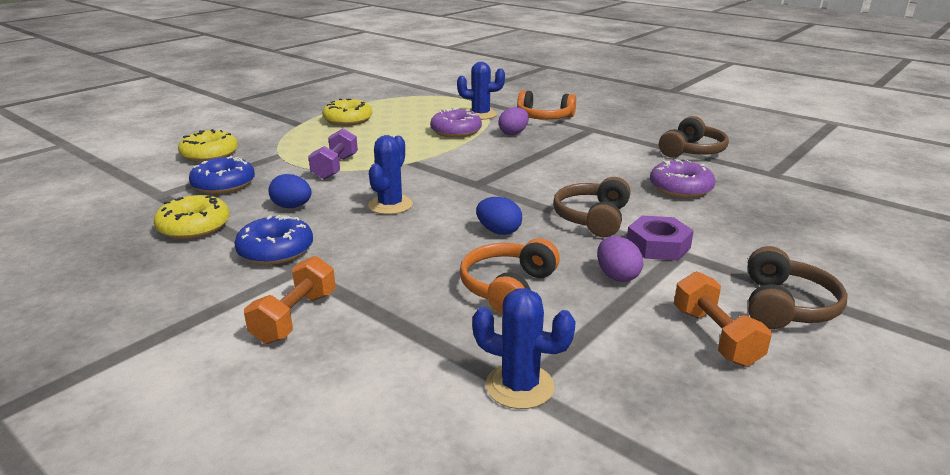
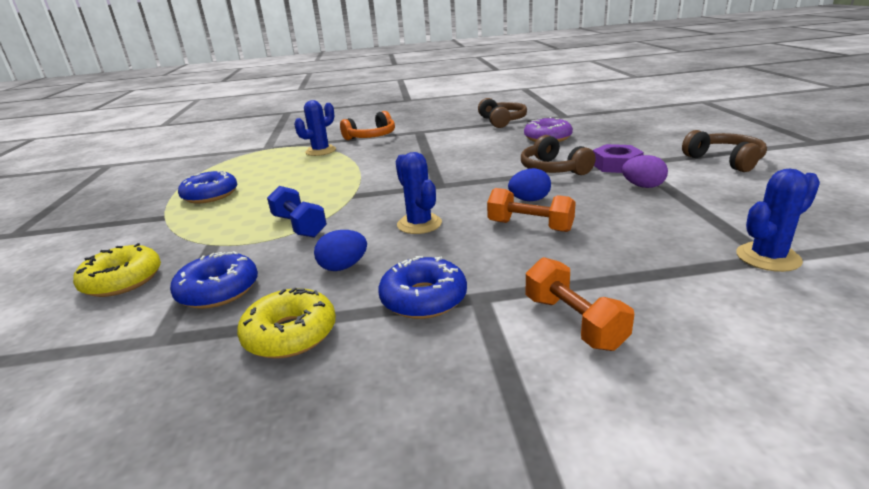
camera: 45 degrees left, 0 degrees up
purple dumbbell [308,128,358,180] -> blue dumbbell [267,186,327,238]
yellow donut [322,99,372,126] -> blue donut [178,171,237,204]
purple donut [430,108,482,138] -> none
orange headphones [460,238,560,314] -> none
purple egg [498,107,529,135] -> none
orange dumbbell [674,271,772,367] -> orange dumbbell moved to [487,188,576,232]

